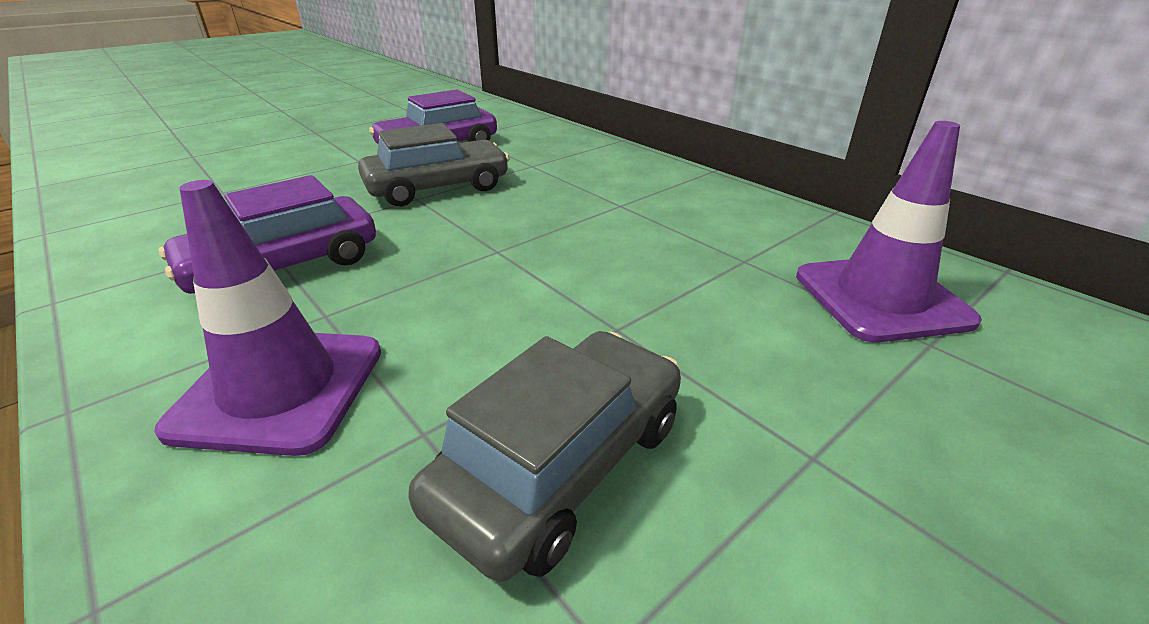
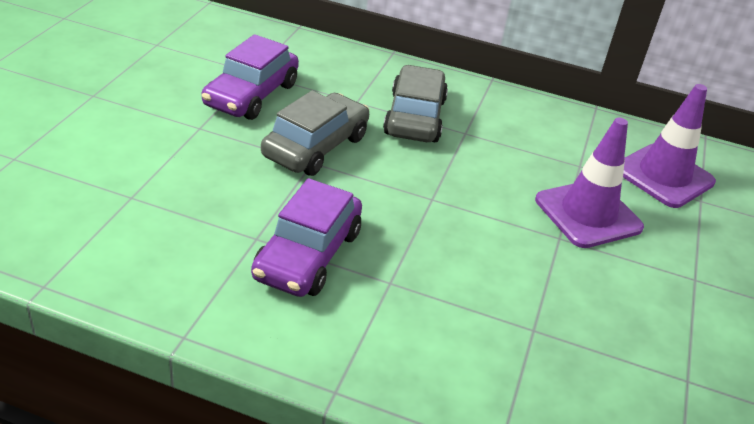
camera: 35 degrees left, 5 degrees up
purple traffic cone [154,180,381,456] -> purple traffic cone moved to [535,118,644,248]
grey car [408,331,681,582] -> grey car moved to [383,65,448,142]

